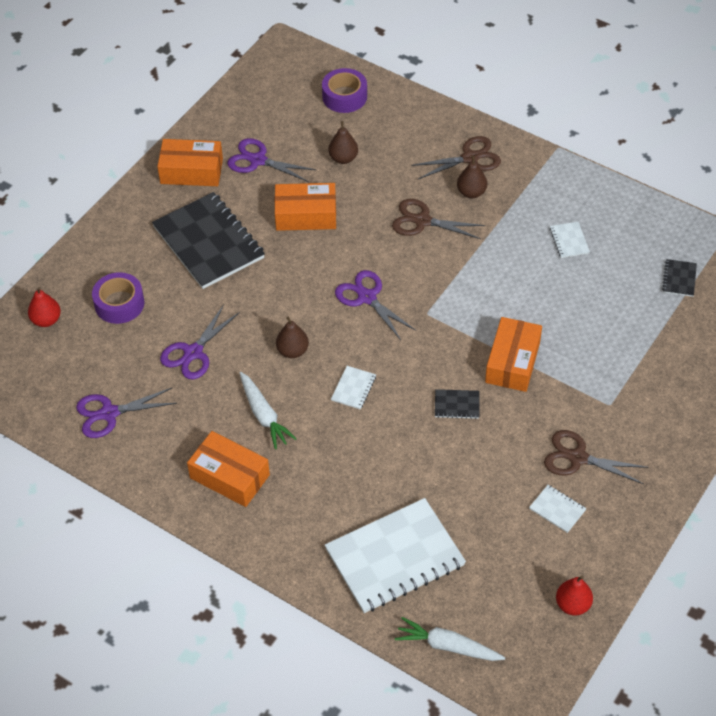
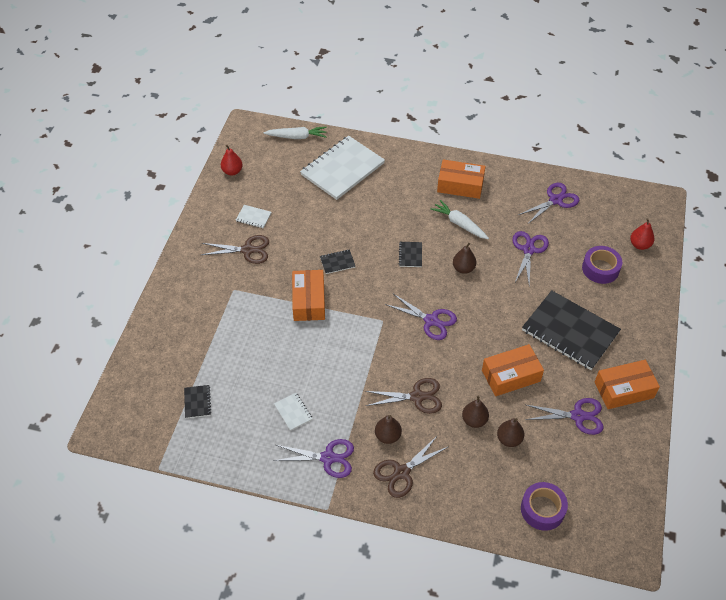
camera: 160 degrees right, 0 degrees up
white notebook [331,366,376,410] -> black notebook [399,242,422,267]
none -> purple scissors [273,439,354,478]
none -> brown pear [462,396,489,428]

